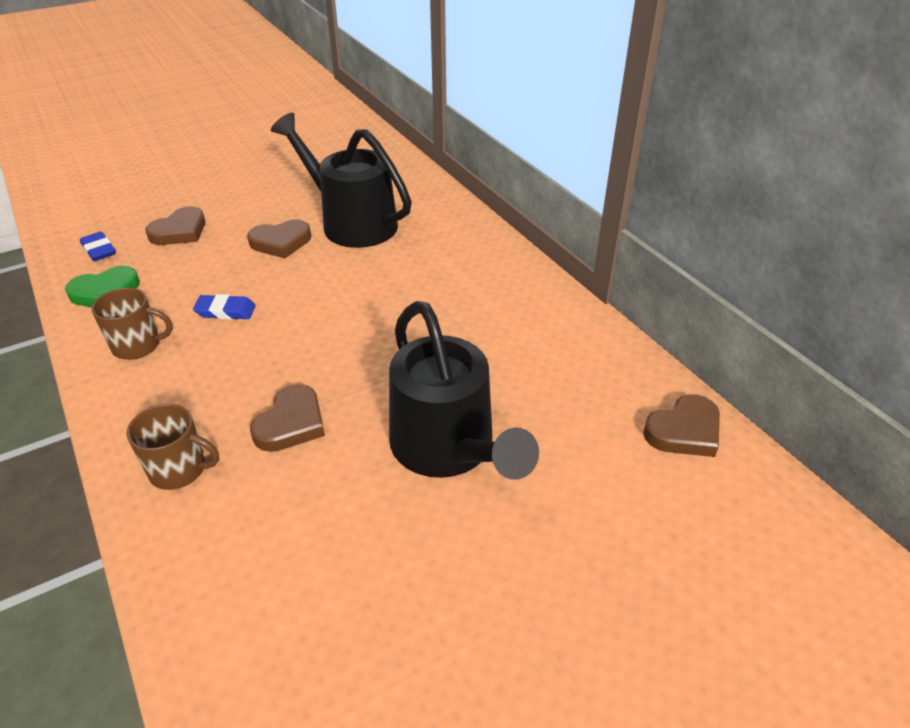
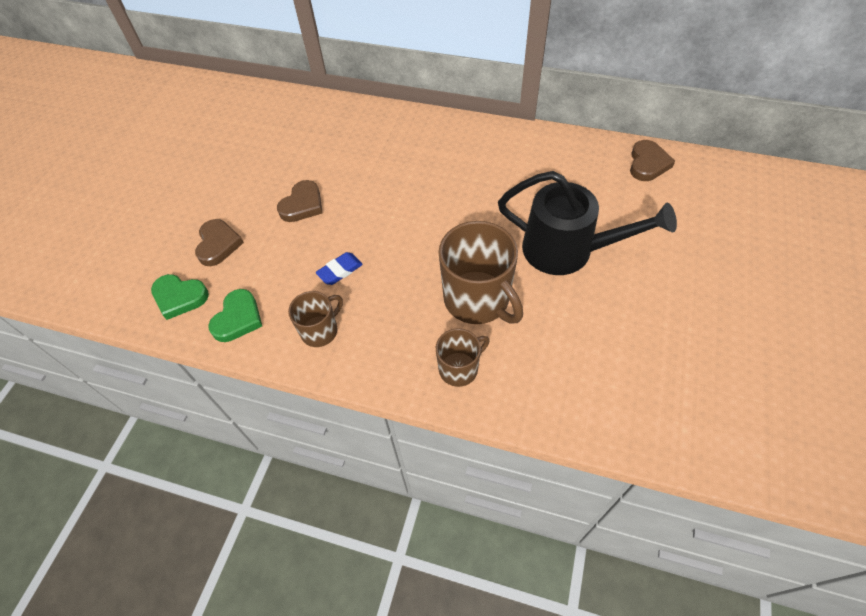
camera: 40 degrees left, 15 degrees up
blue eraser [80,232,116,261] -> green heart [151,274,209,320]
brown heart [250,384,325,452] -> brown mug [438,221,523,324]
black watering can [271,113,412,248] -> none

